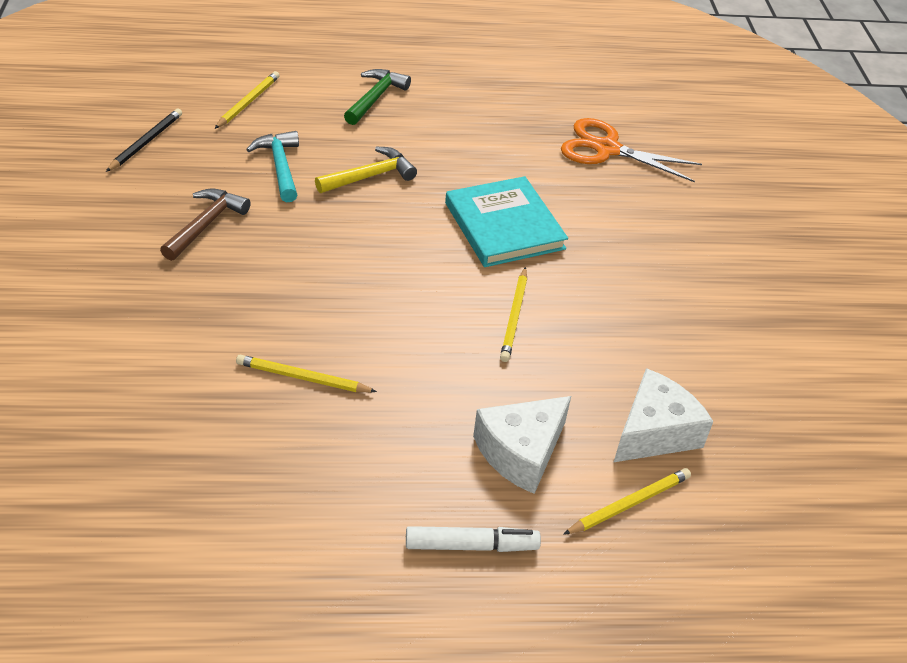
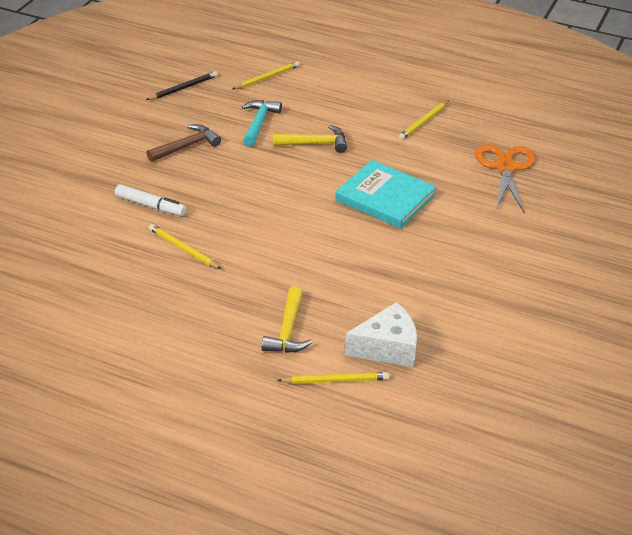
camera: 30 degrees right, 5 degrees down
green hammer [344,69,411,125] -> none
white marker [406,526,541,552] -> white marker moved to [115,184,186,216]
turquoise book [445,176,568,267] -> turquoise book turned 60 degrees counterclockwise [335,160,437,229]
white cheese [473,396,571,494] -> yellow hammer [261,286,312,353]
yellow pencil [500,267,527,362] -> yellow pencil moved to [398,100,449,140]
orange scissors [561,118,702,182] -> orange scissors turned 45 degrees clockwise [475,144,535,213]

